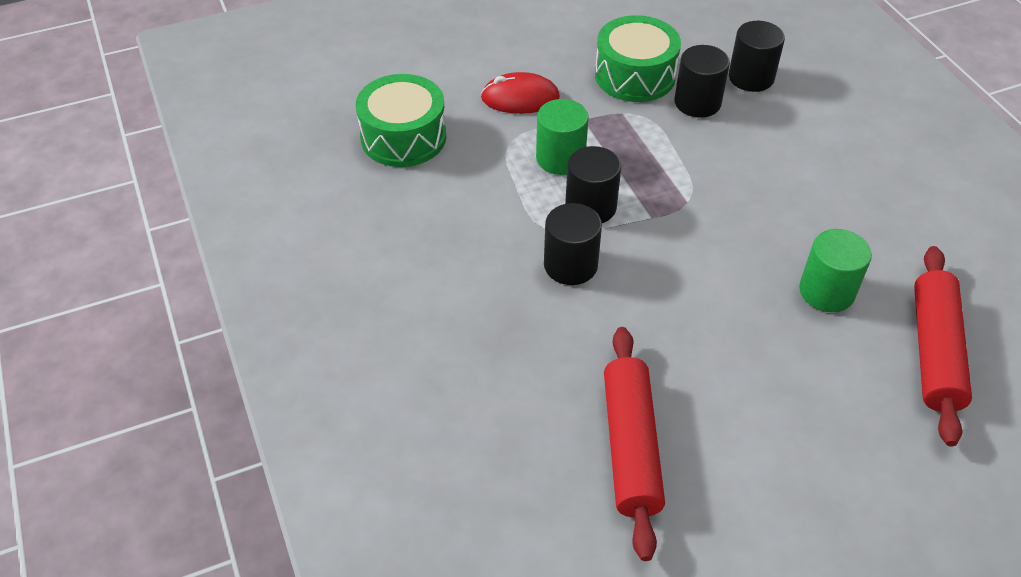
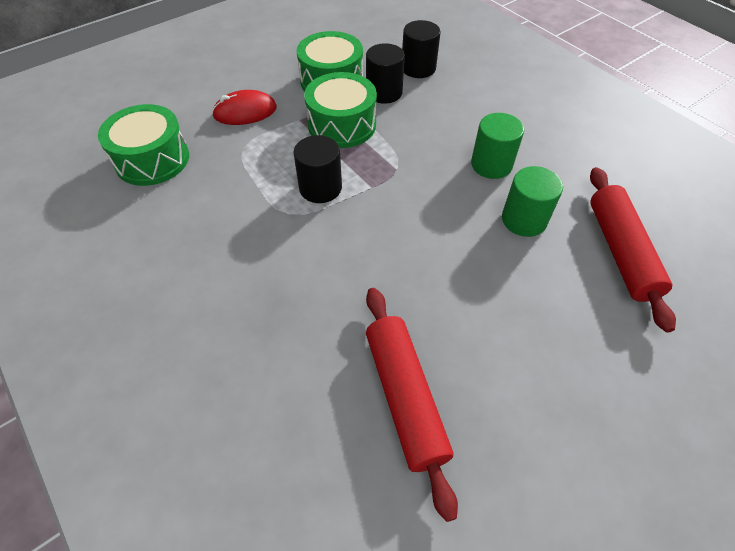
camera: 15 degrees left, 5 degrees up
green cylinder [536,99,589,175] -> green cylinder moved to [471,113,524,179]
black cylinder [544,203,602,285] -> none
none -> green drum [304,72,377,148]

